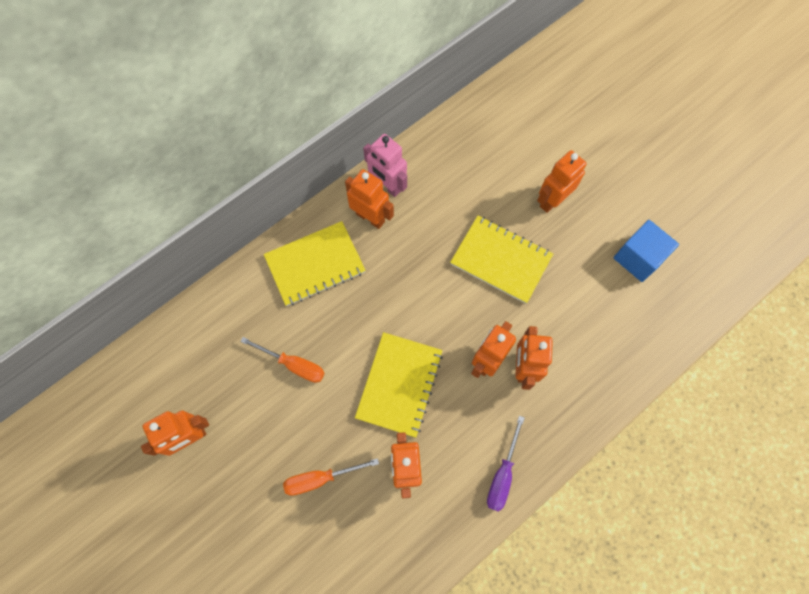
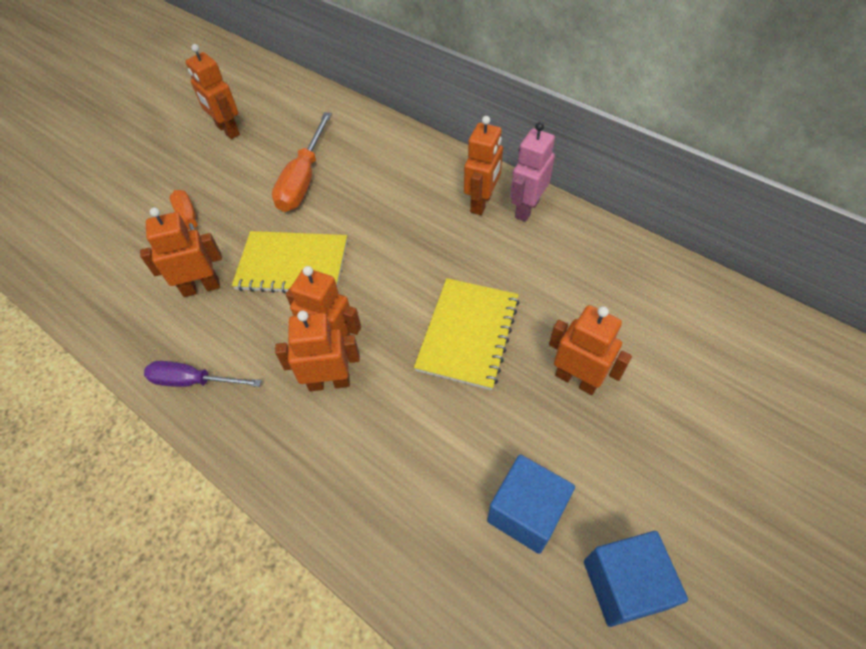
camera: 80 degrees right, 15 degrees down
orange screwdriver [240,337,325,383] -> orange screwdriver [272,112,332,212], size x1.51
yellow notebook [264,221,366,306] -> none
none -> blue cube [584,531,688,627]

